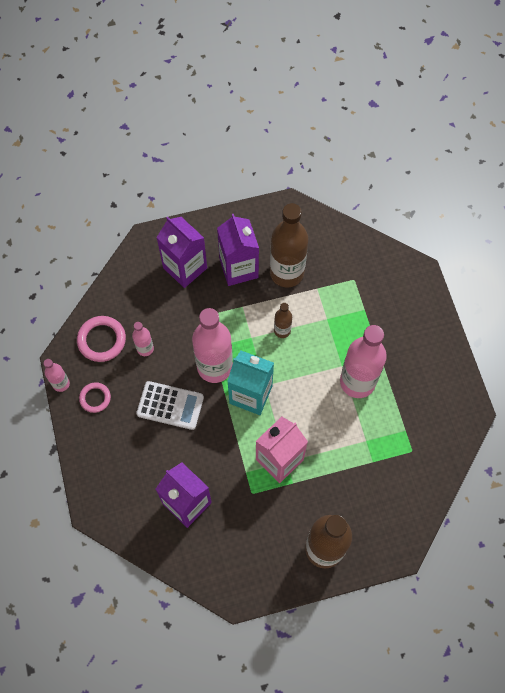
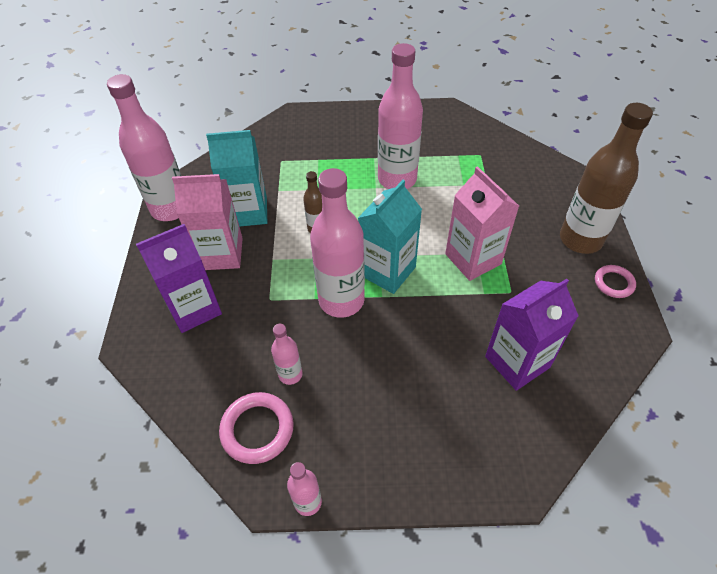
camera: 75 degrees left, 15 degrees down
pink ring [79,382,111,413] -> pink ring moved to [595,265,636,298]
white calculator [136,381,204,430] -> none
purple carton [217,214,259,286] -> pink carton [172,174,243,270]
brown bottle [270,203,308,288] -> turquoise carton [206,130,267,227]
none -> pink bottle [107,74,181,221]

